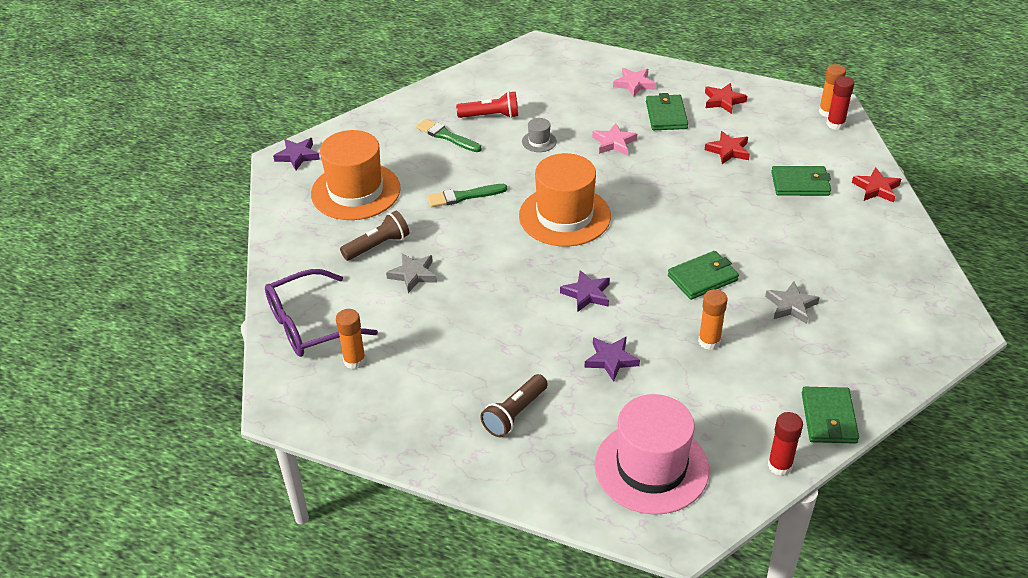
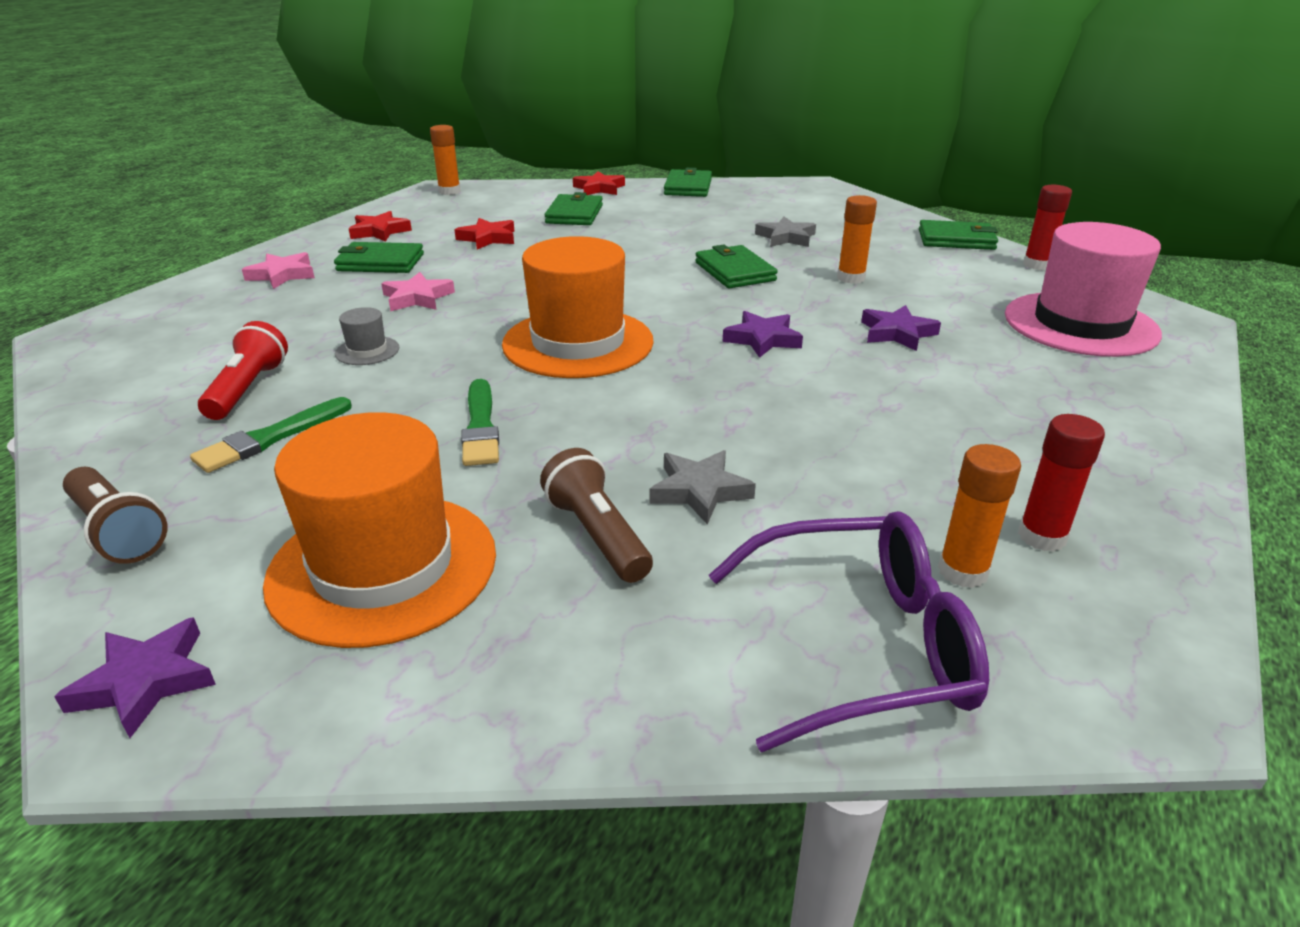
camera: 85 degrees left, 10 degrees down
purple glasses [265,269,378,357] -> purple glasses turned 75 degrees counterclockwise [709,511,989,752]
brown flashlight [481,374,548,437] -> brown flashlight moved to [63,467,167,564]
red glue stick [826,76,854,130] -> red glue stick moved to [1018,414,1105,552]
none -> green wallet [664,168,712,197]

